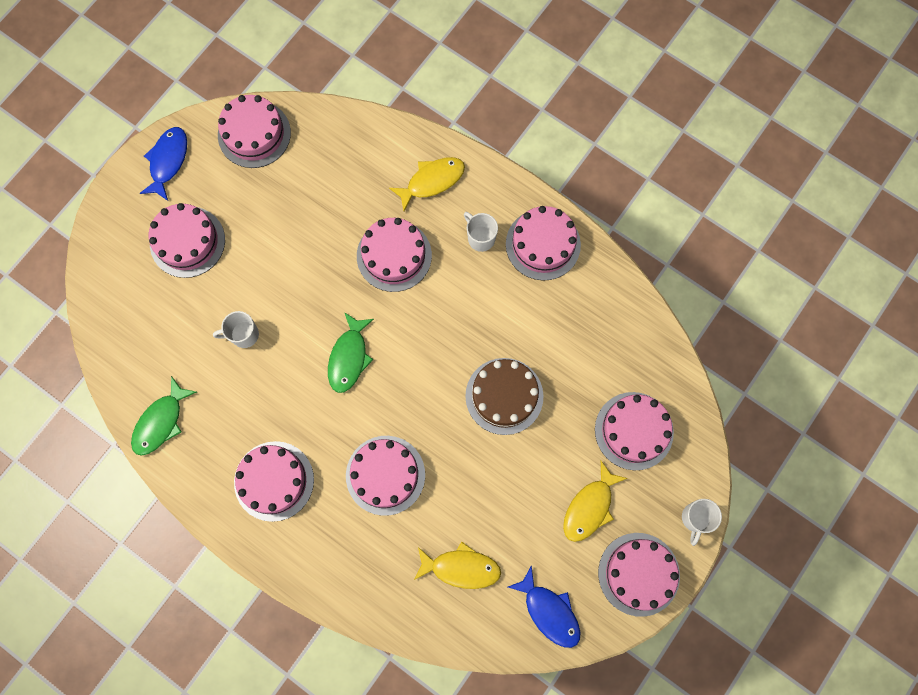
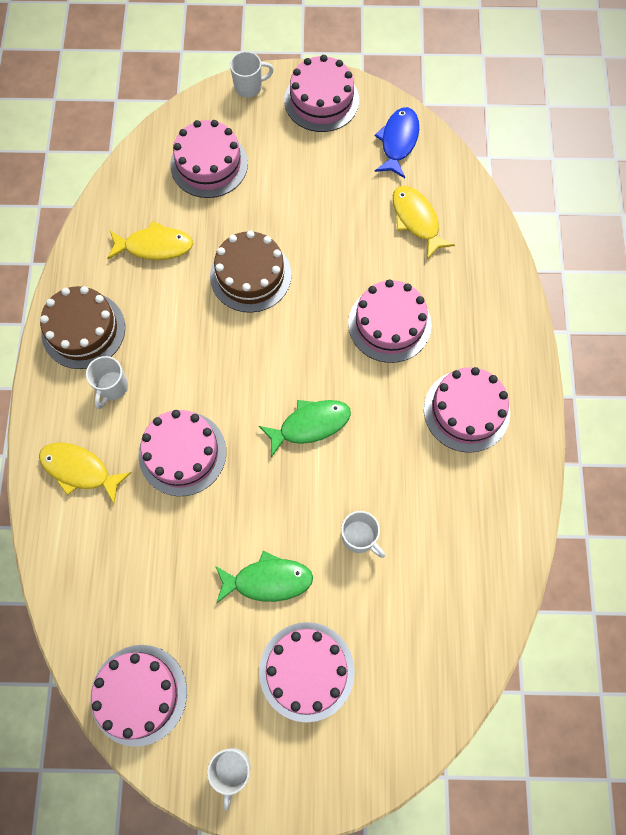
camera: 125 degrees left, 5 degrees down
green fish [131,376,197,456] -> green fish moved to [215,551,313,604]
blue fish [140,127,187,201] -> white mug [207,748,251,810]
pink cake [506,206,581,281] -> brown cake [40,286,125,369]
yellow fish [563,461,628,542] -> yellow fish moved to [107,221,193,260]

